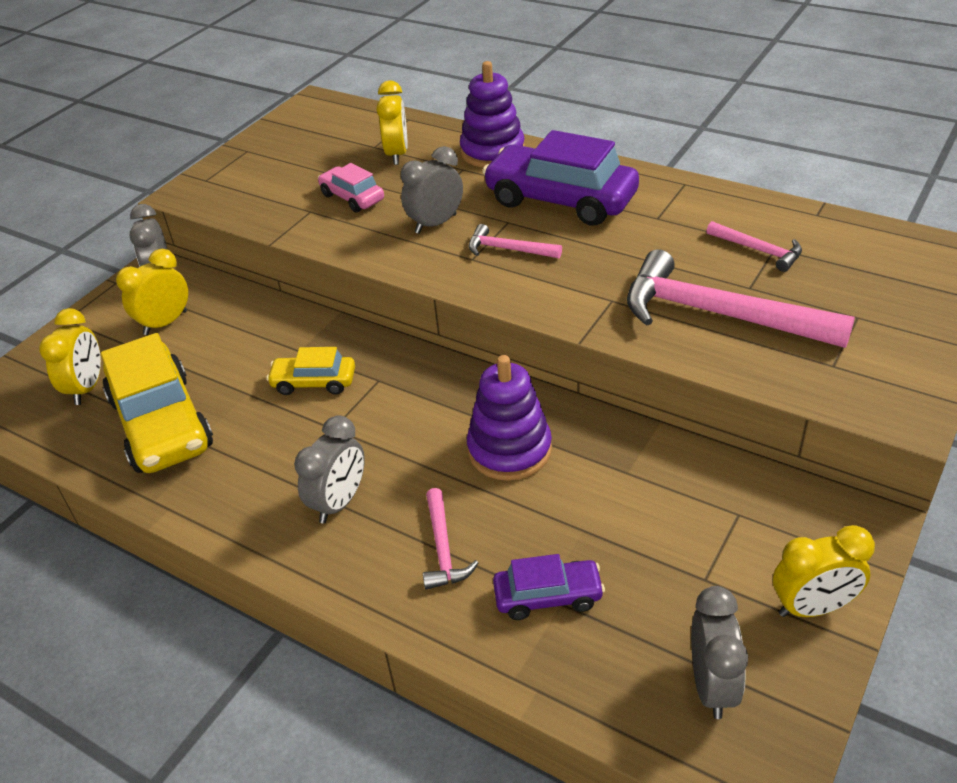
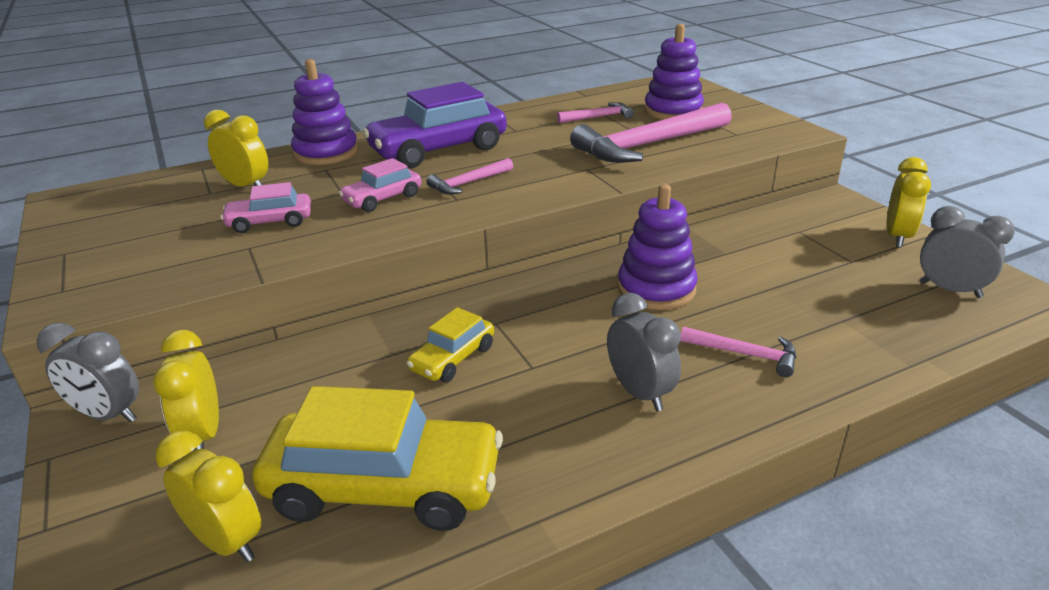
camera: 60 degrees left, 10 degrees down
grey clock [401,146,463,234] -> pink car [339,158,421,212]
purple car [493,554,605,620] -> none
none -> purple stacking toy [644,24,704,120]

